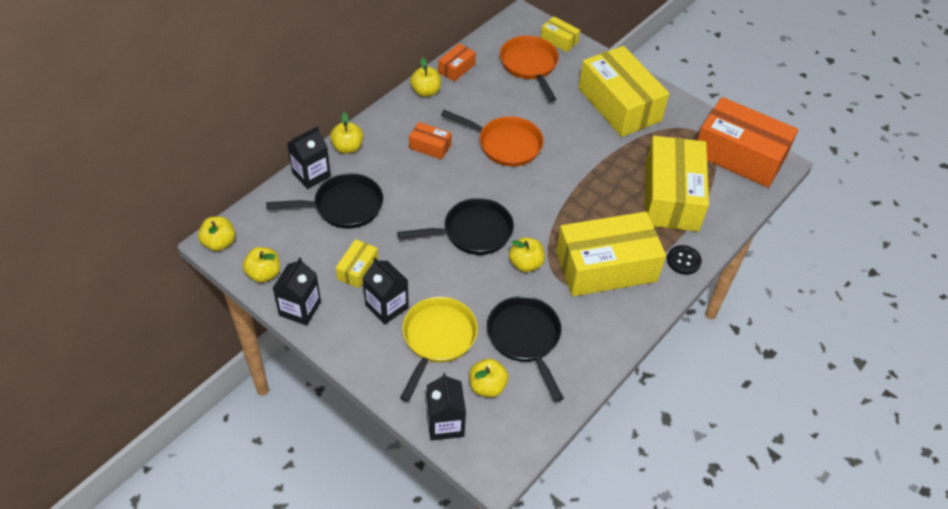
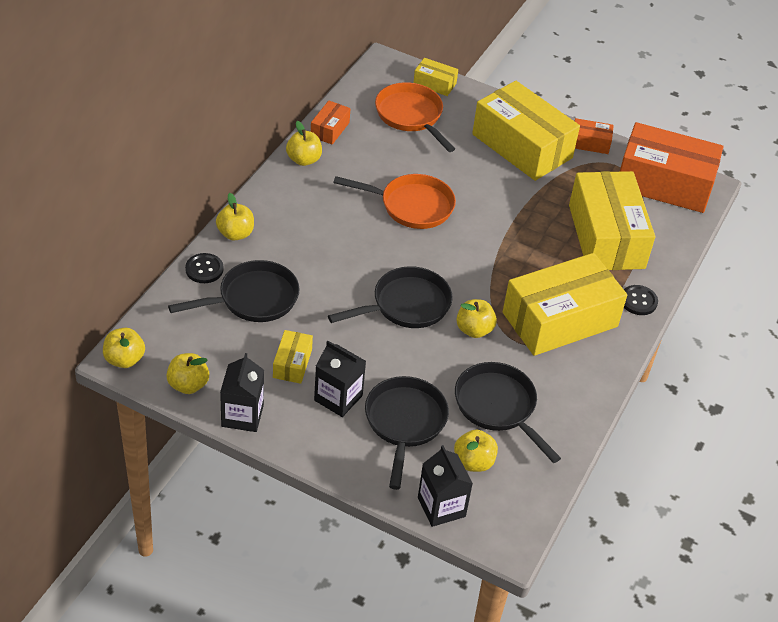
camera: 15 degrees left, 5 degrees down
black carton [287,126,331,189] -> black button [185,253,224,283]
yellow pan [400,297,478,402] -> black pan [365,376,449,490]
orange box [409,122,452,160] -> orange box moved to [575,118,614,154]

